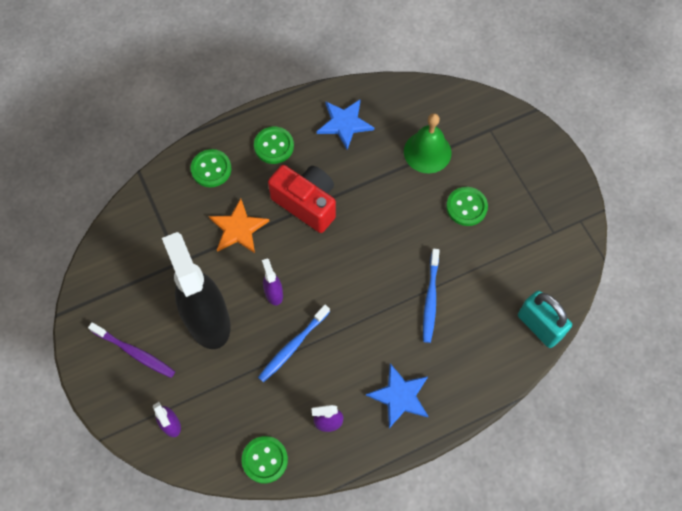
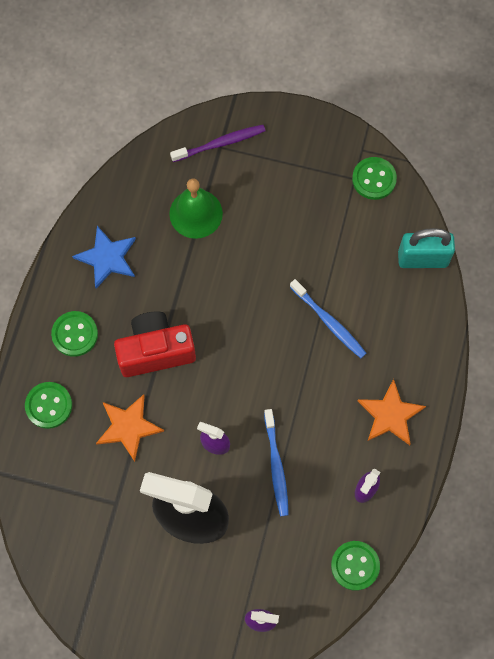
camera: 50 degrees left, 5 degrees up
purple toothbrush [88,322,175,378] -> purple toothbrush moved to [170,125,265,162]
blue star [366,363,428,428] -> orange star [357,379,426,445]
green button [446,187,488,226] -> green button moved to [352,157,397,200]

